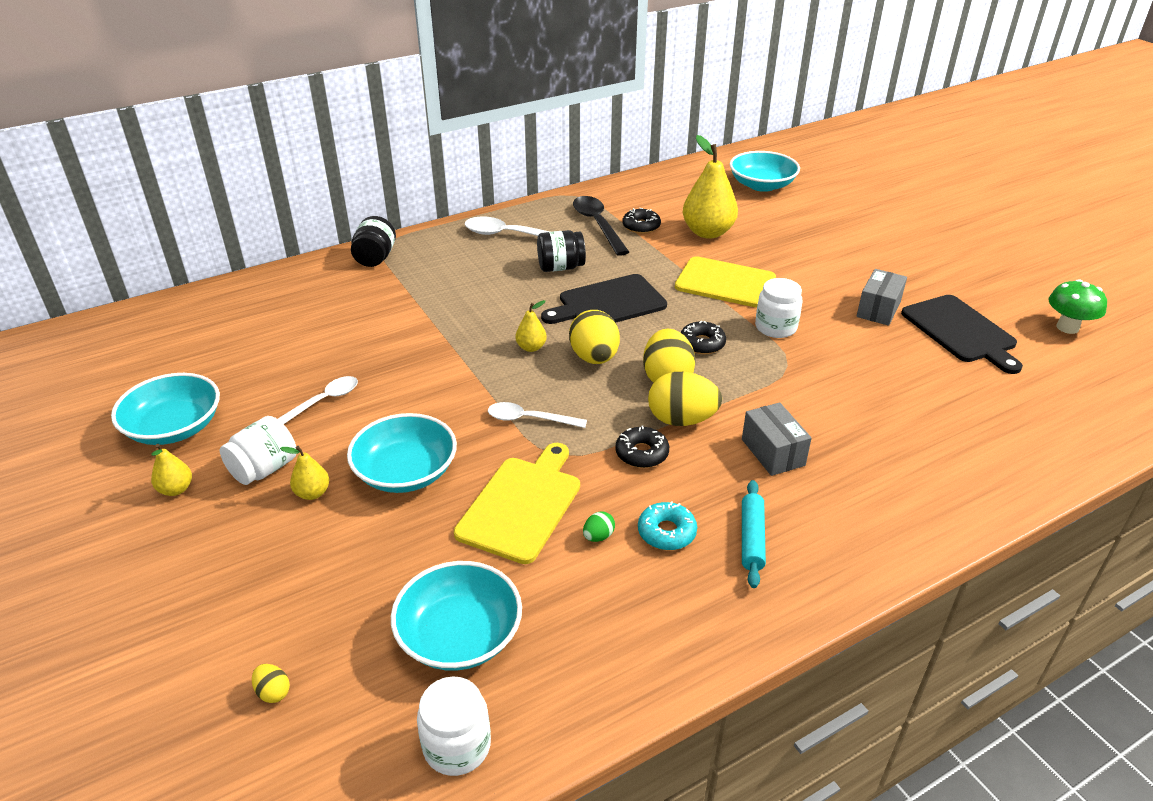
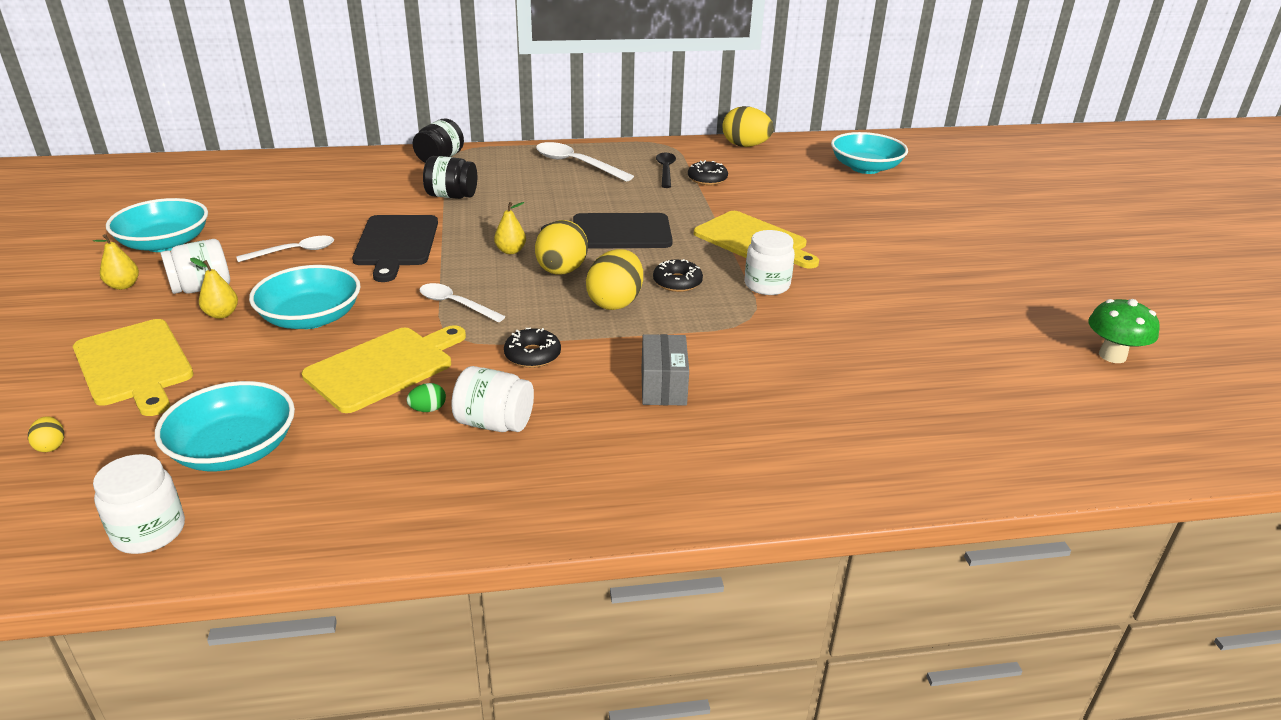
camera: 20 degrees right, 5 degrees down
black jar [537,230,586,272] -> black jar moved to [423,156,477,199]
black spoon [573,196,629,256] -> black spoon [656,153,676,188], size x0.66
turquoise donut [638,501,697,550] -> white jar [452,366,534,432]
yellow egg [648,372,722,426] -> yellow egg moved to [722,106,774,147]
yellow pear [683,135,738,239] -> none
turquoise rolling pin [742,480,766,588] -> none
grey box [856,269,907,326] -> none
black cutting board [901,295,1023,374] -> black cutting board moved to [352,215,438,282]
none -> yellow cutting board [73,319,194,416]

